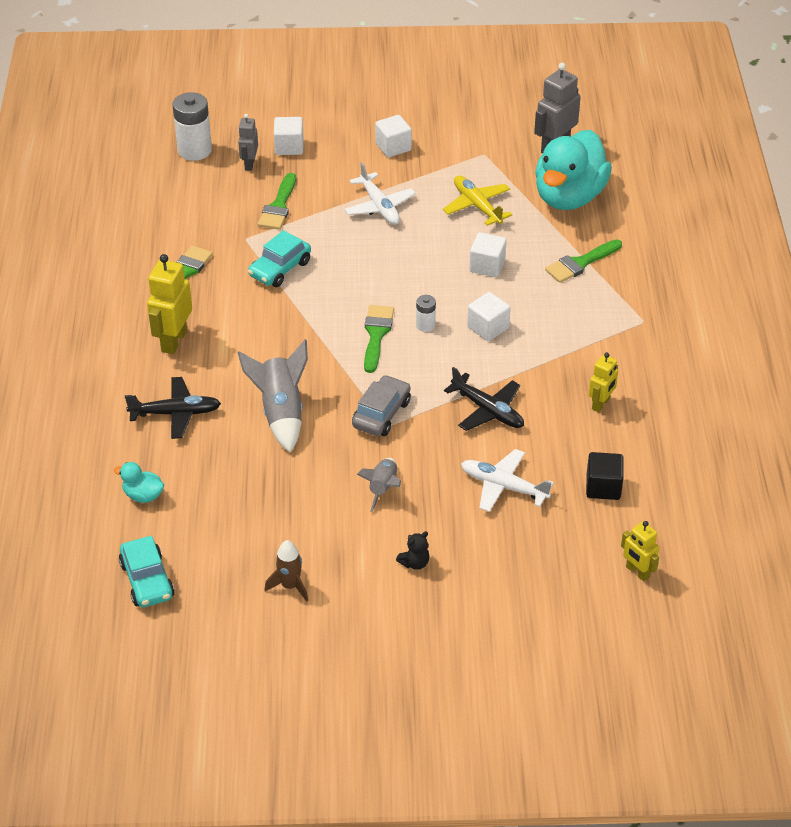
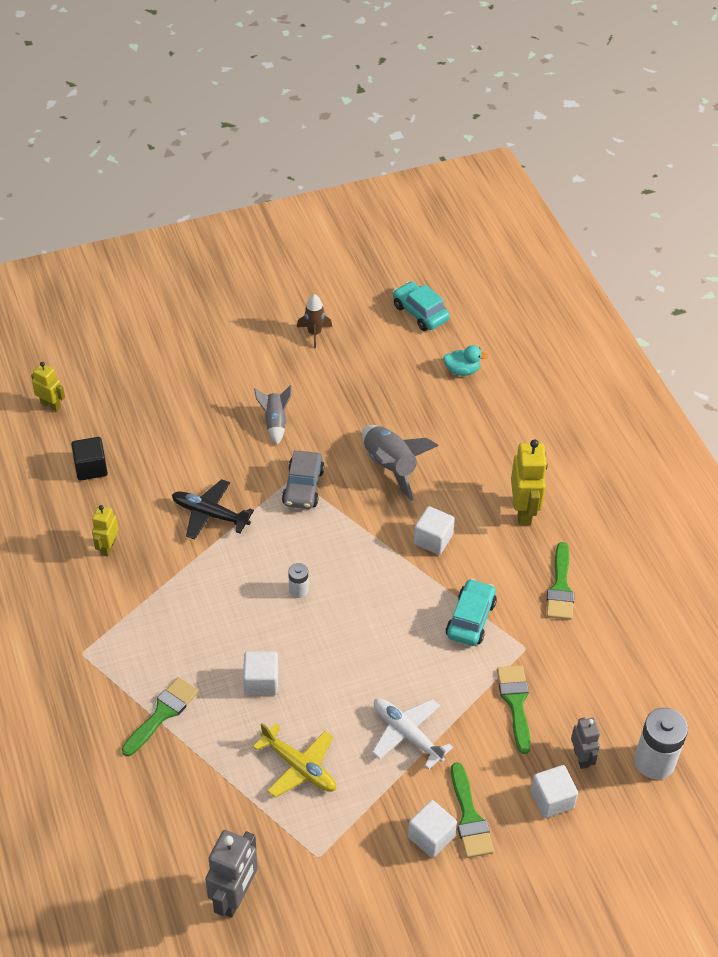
camera: 160 degrees right, 5 degrees up
black plane [125,377,221,439] -> none
green brush [364,305,394,373] -> green brush moved to [451,762,494,858]
black teddy bear [396,531,430,570] -> none
white plane [461,449,554,512] -> none
white cube [467,292,511,341] -> white cube moved to [414,506,455,555]
turquoise duck [535,130,612,210] -> none

